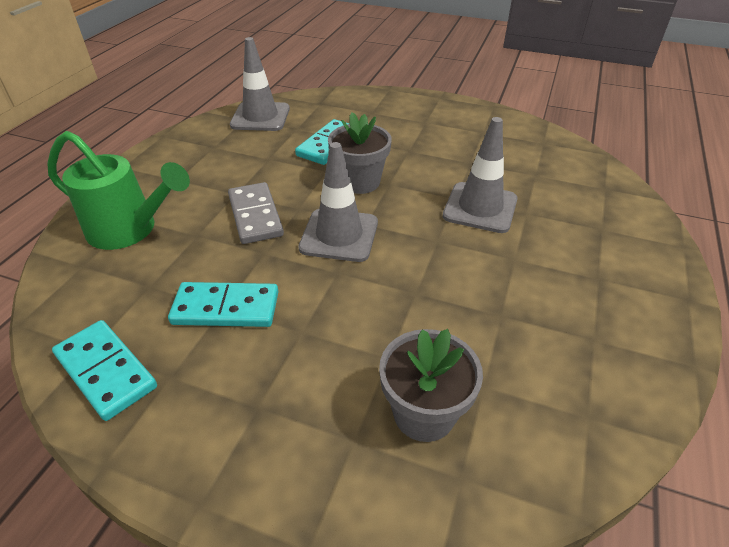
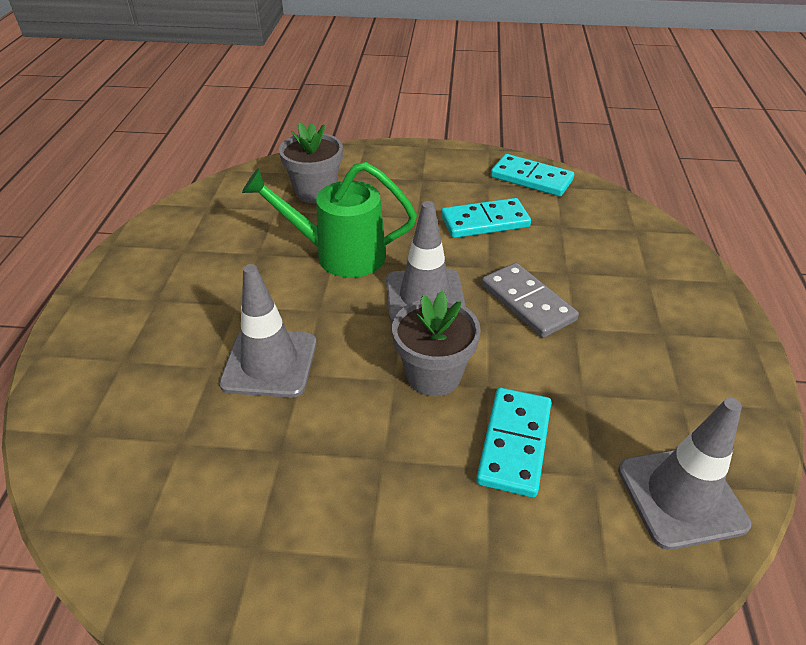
camera: 165 degrees right, 0 degrees up
green watering can [47,131,190,250] -> green watering can moved to [242,162,417,278]

